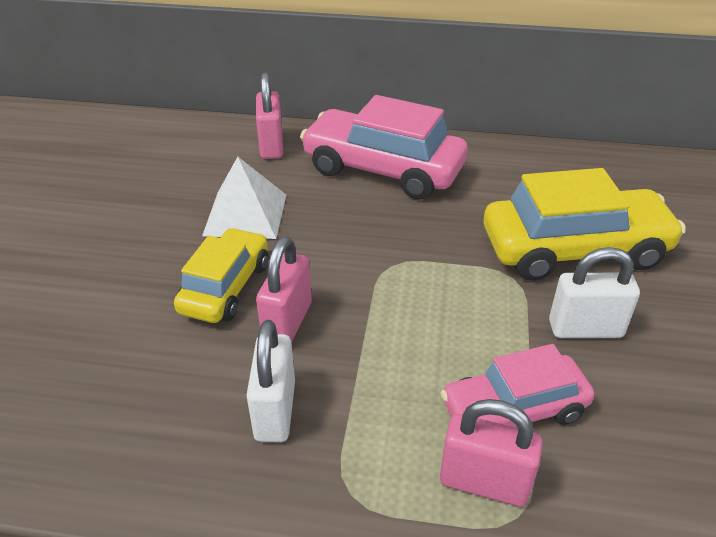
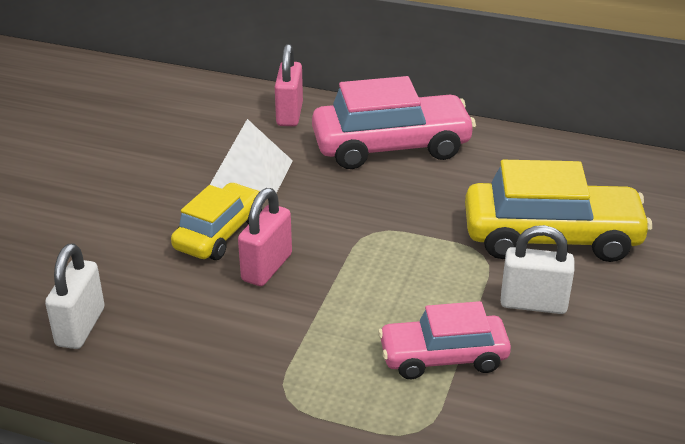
camera: 10 degrees right, 5 degrees down
white padlock [246,320,295,442] -> white padlock moved to [45,243,105,349]
pink car [300,95,468,200] -> pink car turned 135 degrees clockwise [312,76,476,169]
pink padlock [440,399,543,507] -> none

